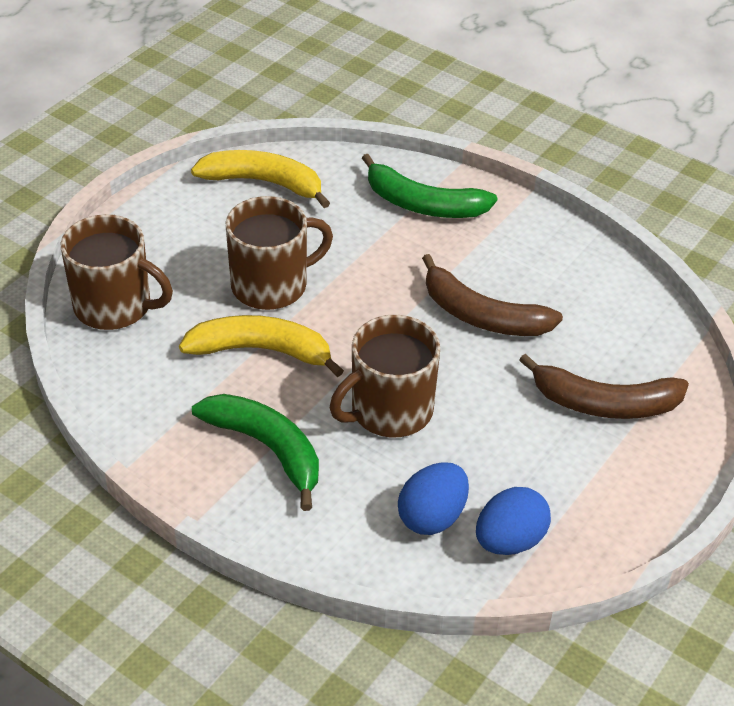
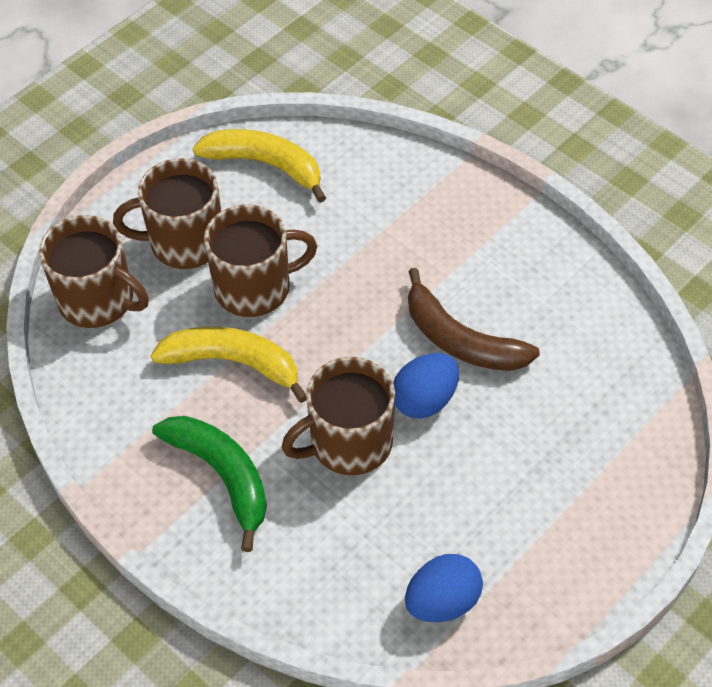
camera: 10 degrees right, 10 degrees up
green banana [362,154,497,218] -> none
blue egg [398,462,469,535] -> blue egg moved to [393,353,459,419]
brown banana [519,354,689,419] -> none
none -> brown mug [113,158,221,269]

